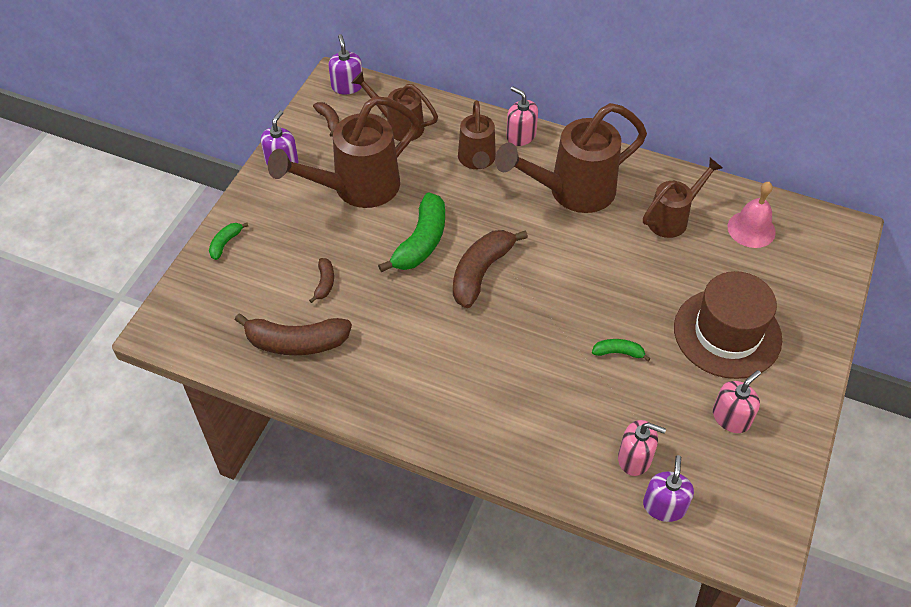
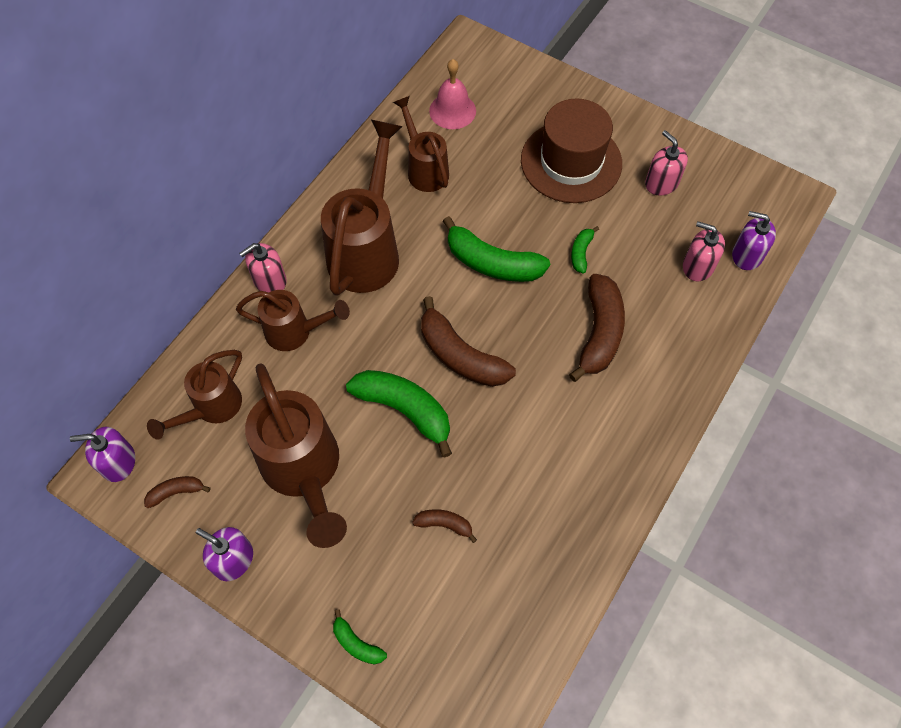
camera: 80 degrees left, 10 degrees up
brown banana [235,313,352,355] -> brown banana moved to [569,274,625,382]
brown watering can [495,103,647,213] -> brown watering can turned 150 degrees counterclockwise [321,120,403,296]
pink soap dispenser [618,420,666,476] -> pink soap dispenser turned 90 degrees counterclockwise [683,221,725,282]
none -> green banana [443,216,550,282]

